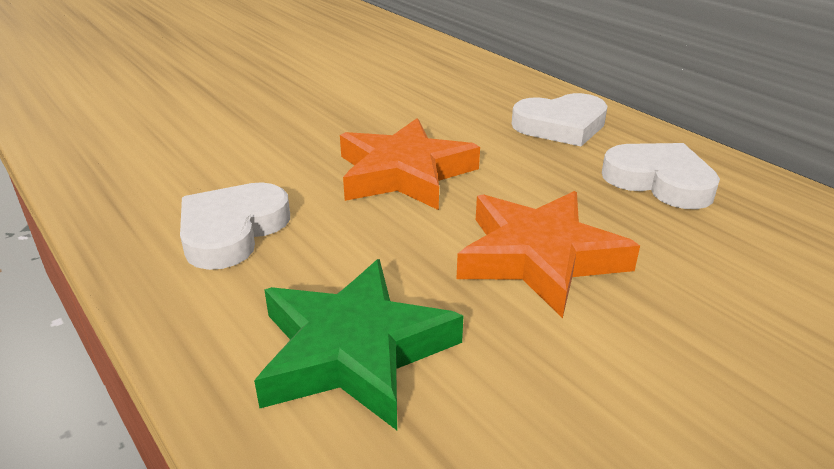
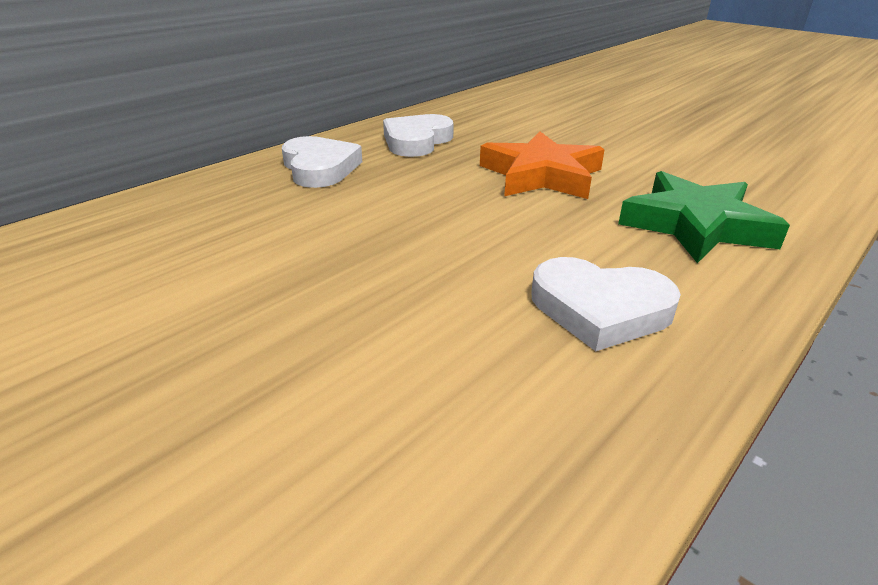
camera: 100 degrees left, 0 degrees up
orange star [340,118,480,210] -> none

